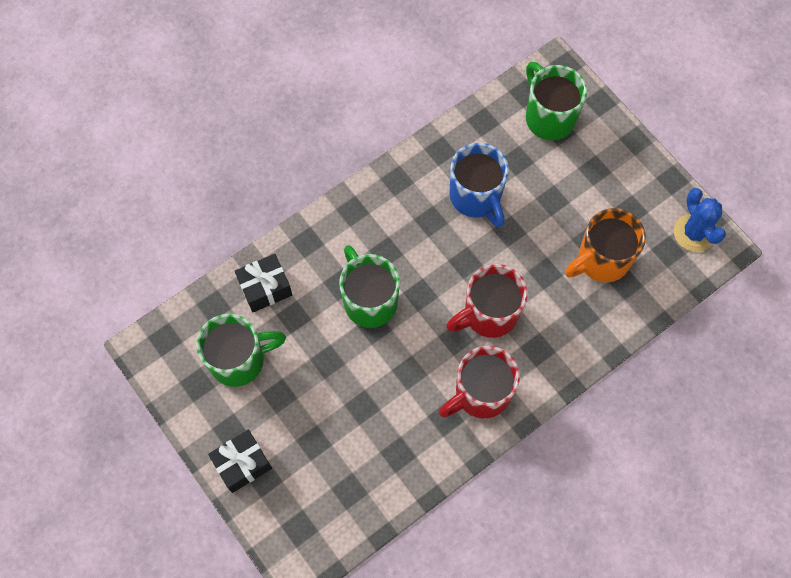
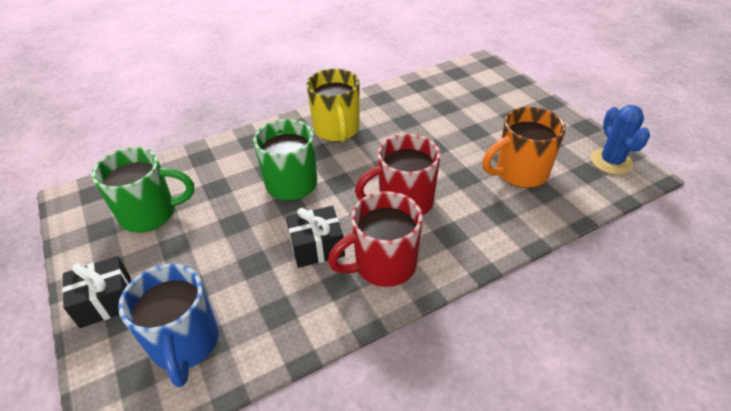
camera: 10 degrees right, 25 degrees down
black gift [235,254,292,312] -> black gift moved to [286,206,345,268]
blue mug [450,143,509,228] -> blue mug moved to [118,264,219,387]
green mug [526,62,587,140] -> none
none -> yellow mug [306,69,359,142]

